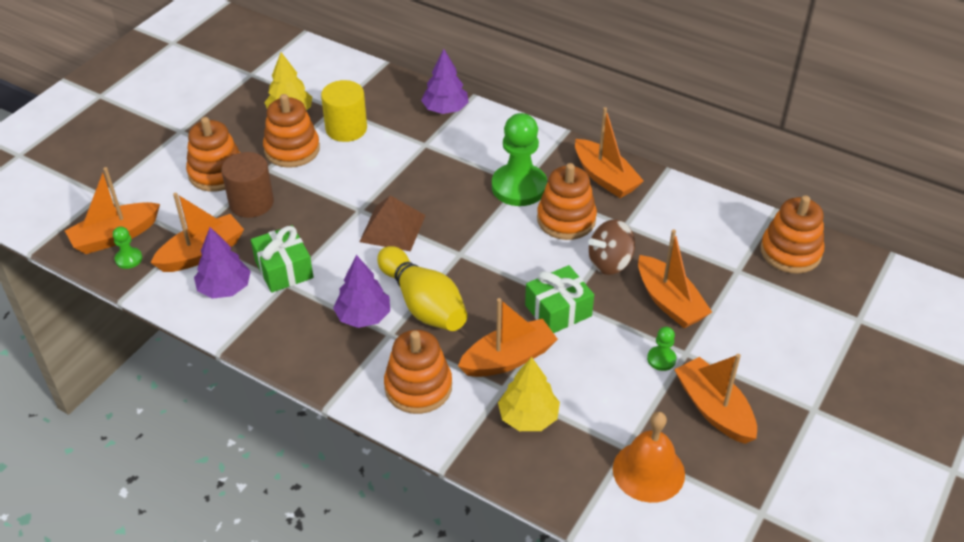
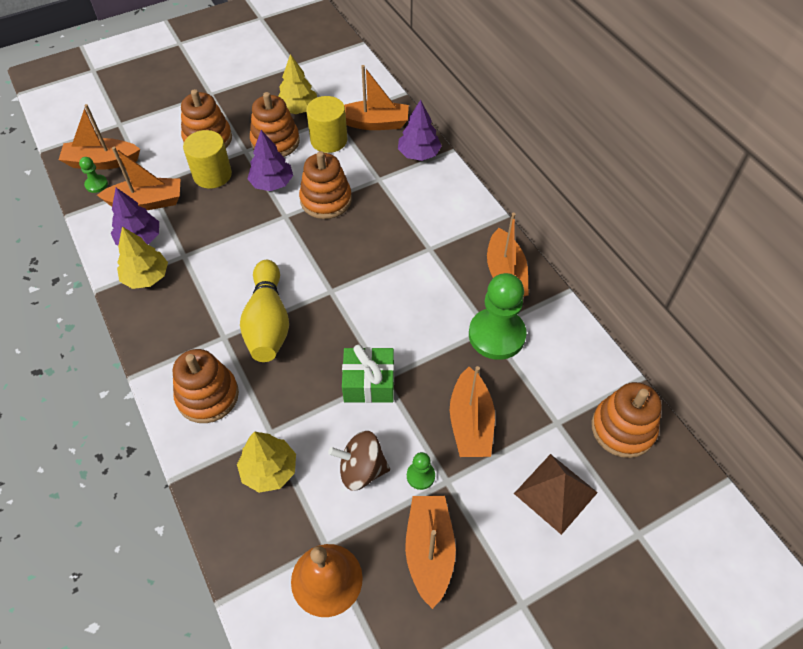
camera: 30 degrees right, 10 degrees up
brown cylinder [221,152,274,218] -> yellow cylinder [183,130,232,189]
green gift [251,225,314,293] -> none
purple tree [333,255,390,328] -> purple tree moved to [247,130,293,191]
brown pyramid [359,195,426,252] -> brown pyramid moved to [514,454,598,535]
orange boat [458,298,558,377] -> orange boat moved to [344,65,409,130]
green pawn [492,113,547,206] -> green pawn moved to [469,273,527,360]
orange stacking toy [537,163,597,240] -> orange stacking toy moved to [299,151,352,219]
brown spinning top [588,219,635,275] -> brown spinning top moved to [328,431,390,491]
none -> yellow tree [117,227,168,289]

